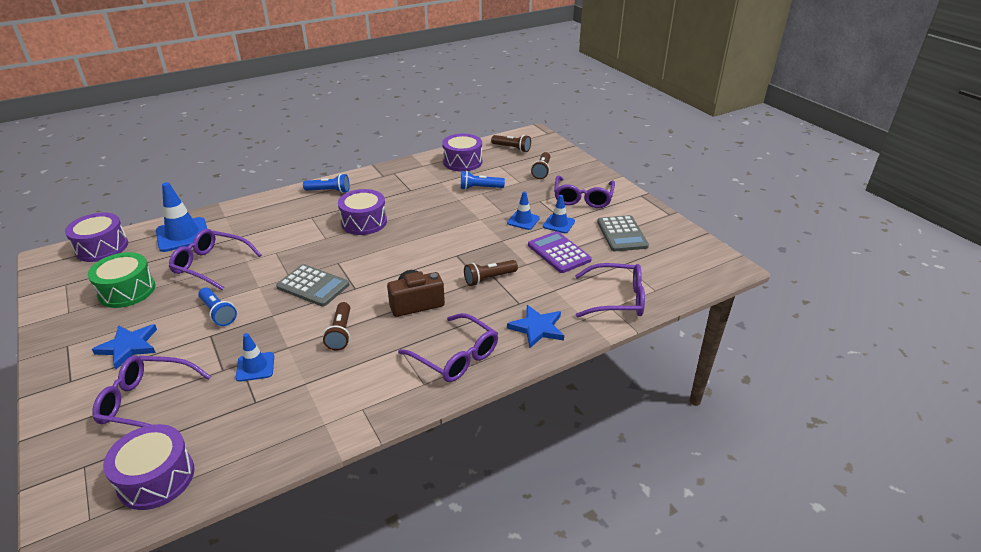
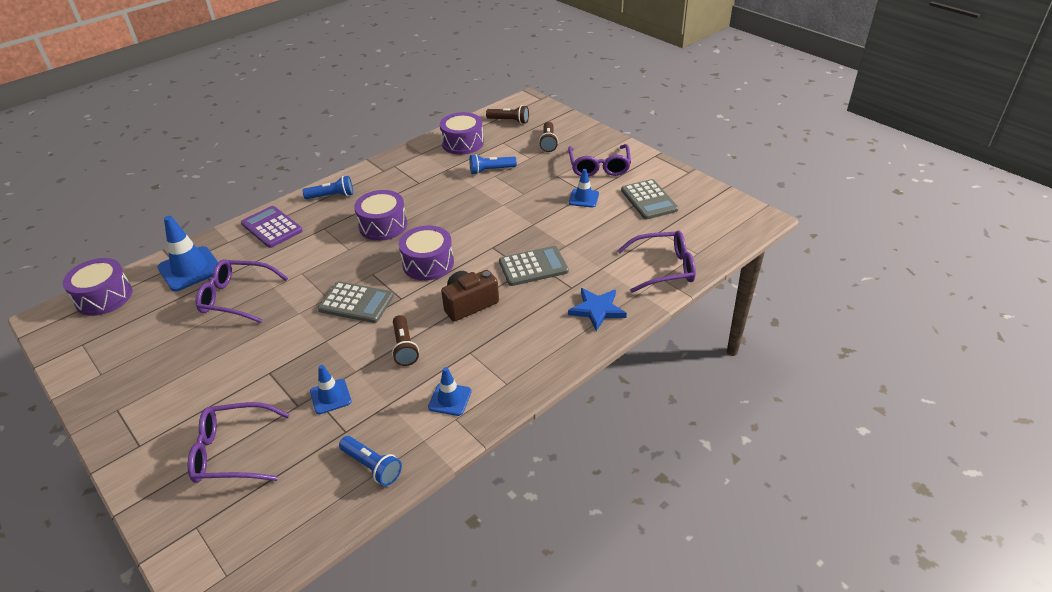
camera: 10 degrees left, 5 degrees up
green drum [88,252,156,308] -> none
blue star [92,324,157,369] -> none
purple drum [103,424,195,510] -> purple drum moved to [399,225,454,281]
blue flashlight [198,288,237,326] -> blue flashlight moved to [339,436,402,486]
purple glasses [398,313,498,382] -> none
brown flashlight [464,260,518,286] -> grey calculator [499,246,569,286]
blue traffic cone [507,191,540,230] -> blue traffic cone moved to [428,367,472,416]
purple calculator [528,231,592,273] -> purple calculator moved to [241,206,303,248]

